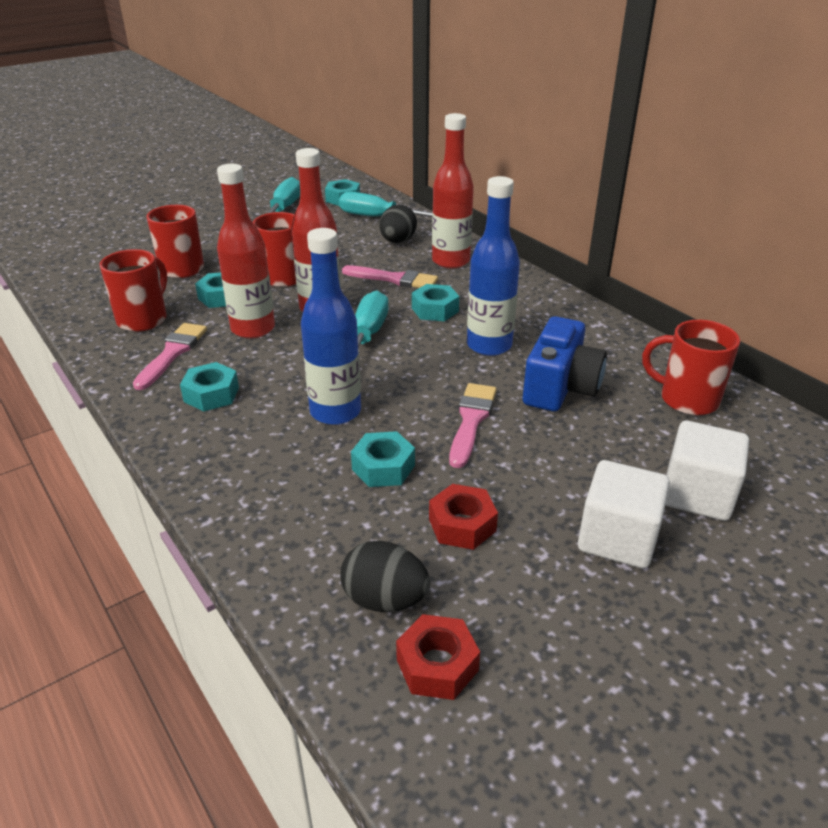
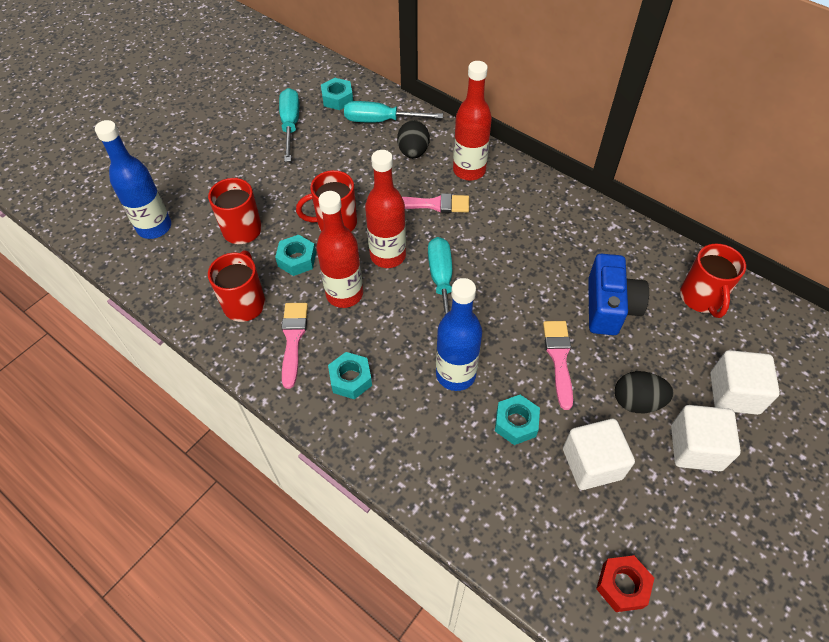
camera: 15 degrees left, 20 degrees up
black egg [340,541,430,612] -> black egg moved to [615,371,673,413]
turquoise nut [412,284,459,321] -> none
red nut [429,484,498,550] -> white cube [563,419,635,490]
blue bottle [467,176,520,356] -> blue bottle moved to [95,120,171,239]
red mug [642,320,740,416] -> red mug turned 105 degrees counterclockwise [680,244,746,318]

